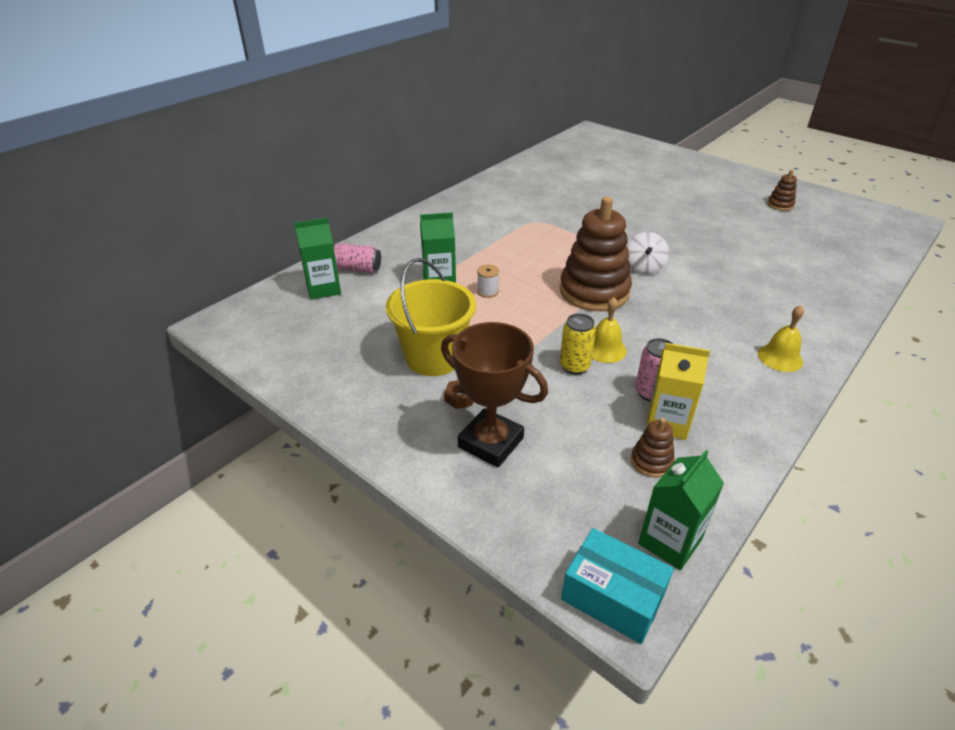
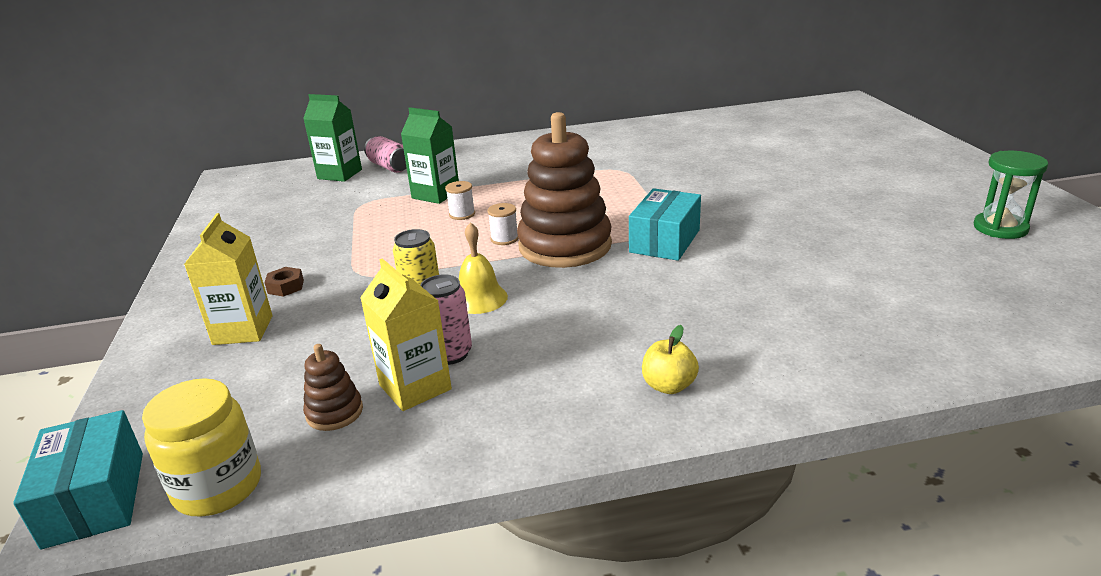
camera: 40 degrees right, 10 degrees down
yellow bucket [386,258,476,376] -> none
brown trophy [441,322,548,467] -> yellow carton [184,213,272,345]
white spinning top [627,232,669,274] -> turquoise box [629,188,701,261]
green carton [638,450,724,570] -> yellow jar [142,378,261,517]
yellow bell [758,305,804,372] -> yellow apple [642,325,699,394]
brown stacking toy [767,170,797,211] -> green hourglass [974,151,1048,239]
none -> white spool [487,203,519,245]

